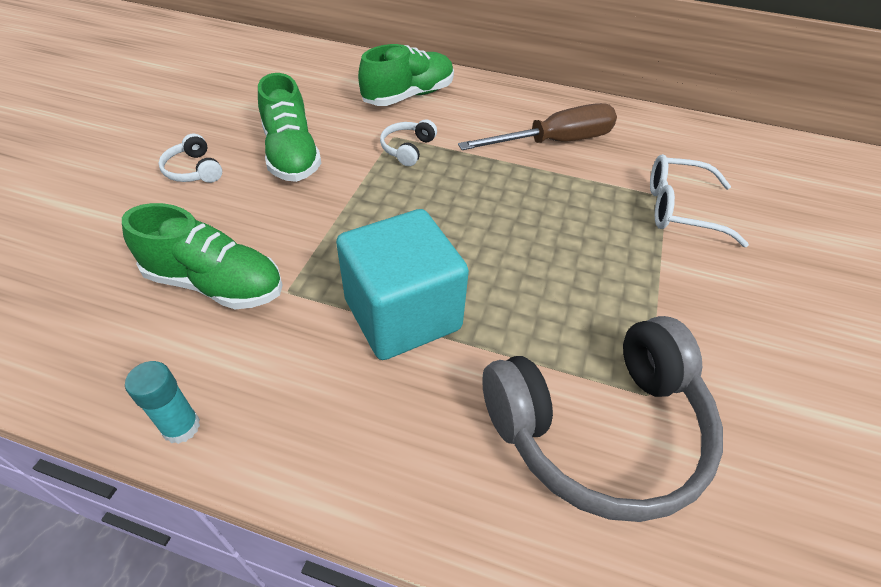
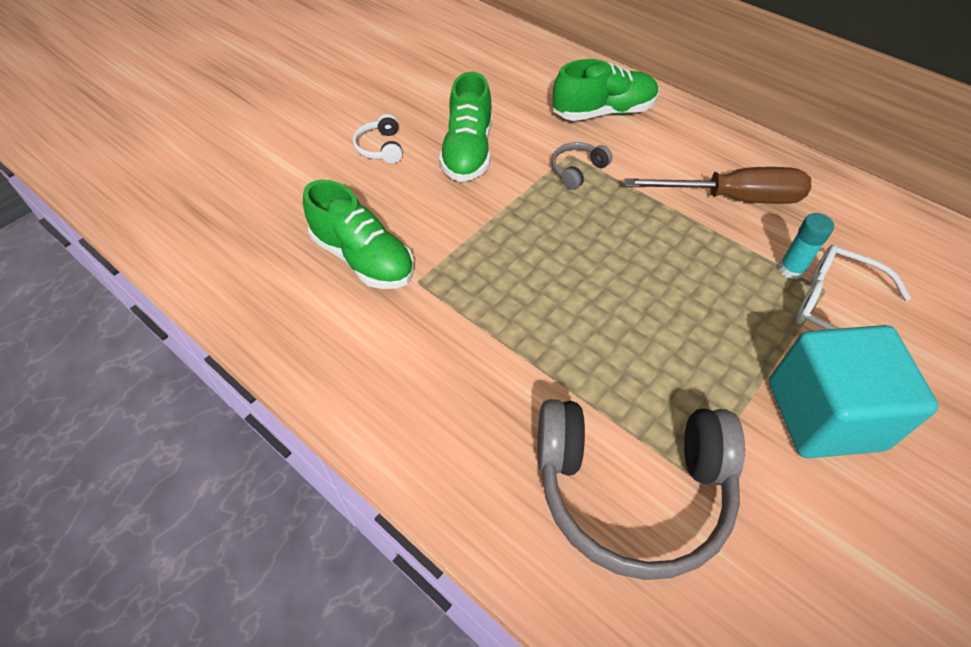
camera: 25 degrees right, 5 degrees up
turquoise glue stick [125,361,200,444] -> turquoise glue stick moved to [778,213,834,280]
turquoise cube [336,209,469,360] -> turquoise cube moved to [769,325,939,458]
white headphones [380,119,437,166] -> grey headphones [551,142,612,190]

